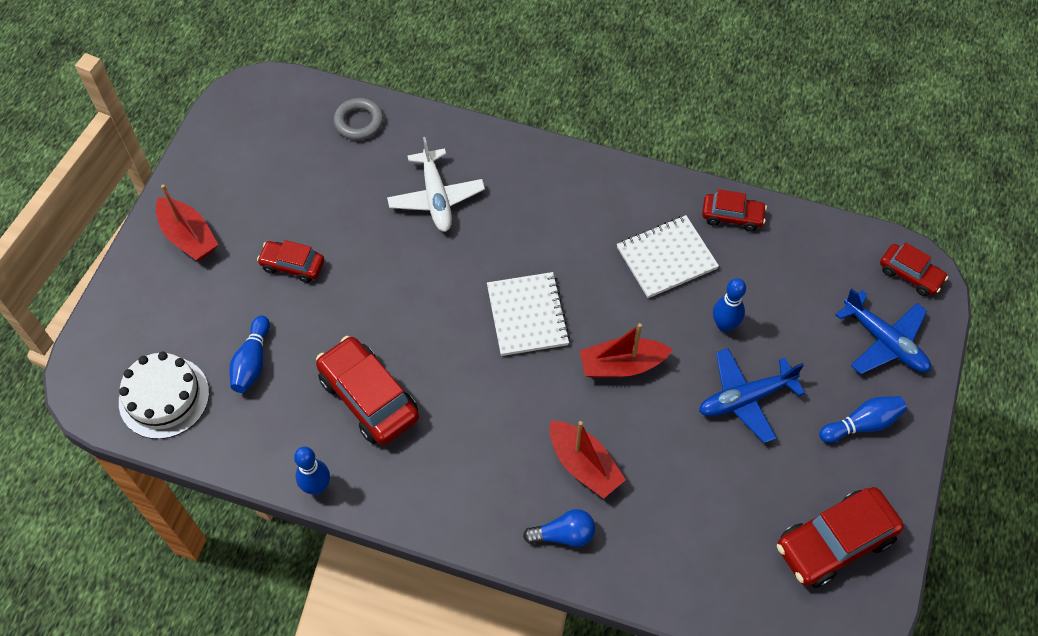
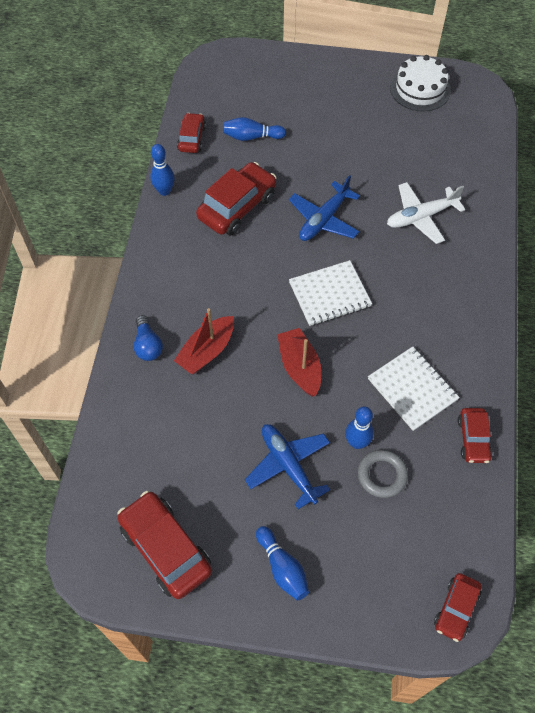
camera: 80 degrees right, 0 degrees up
white cake [119,352,209,439] -> white cake moved to [390,55,451,112]
red boat [156,184,218,261] -> none
red car [257,240,324,283] -> red car moved to [177,113,206,153]
grey ring [333,98,384,140] -> grey ring moved to [358,450,408,498]
blue plane [836,288,931,374] -> blue plane moved to [289,175,360,241]

